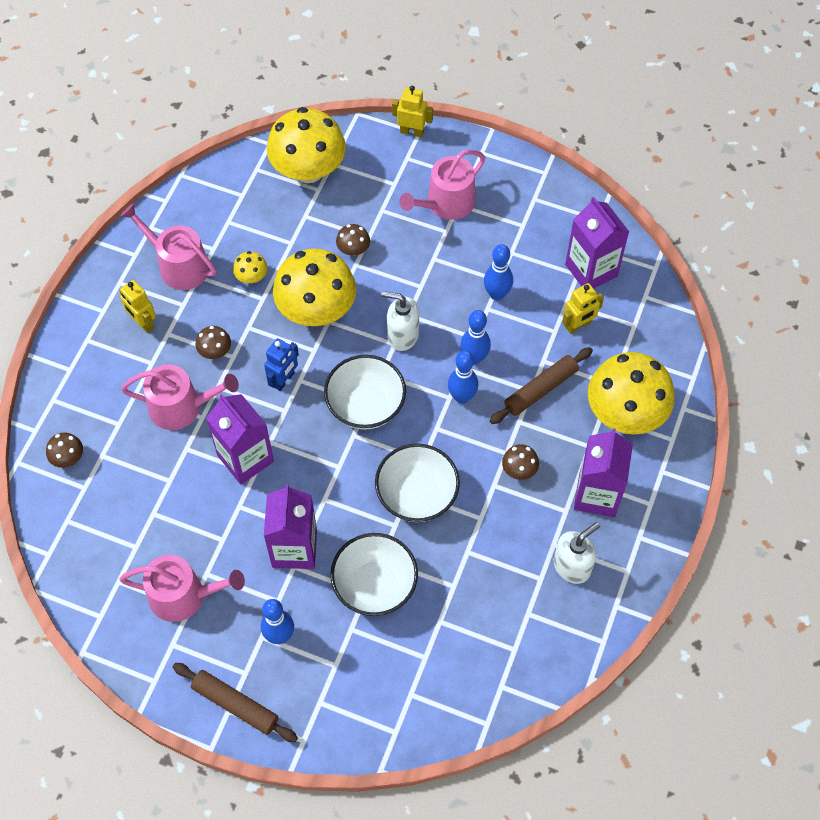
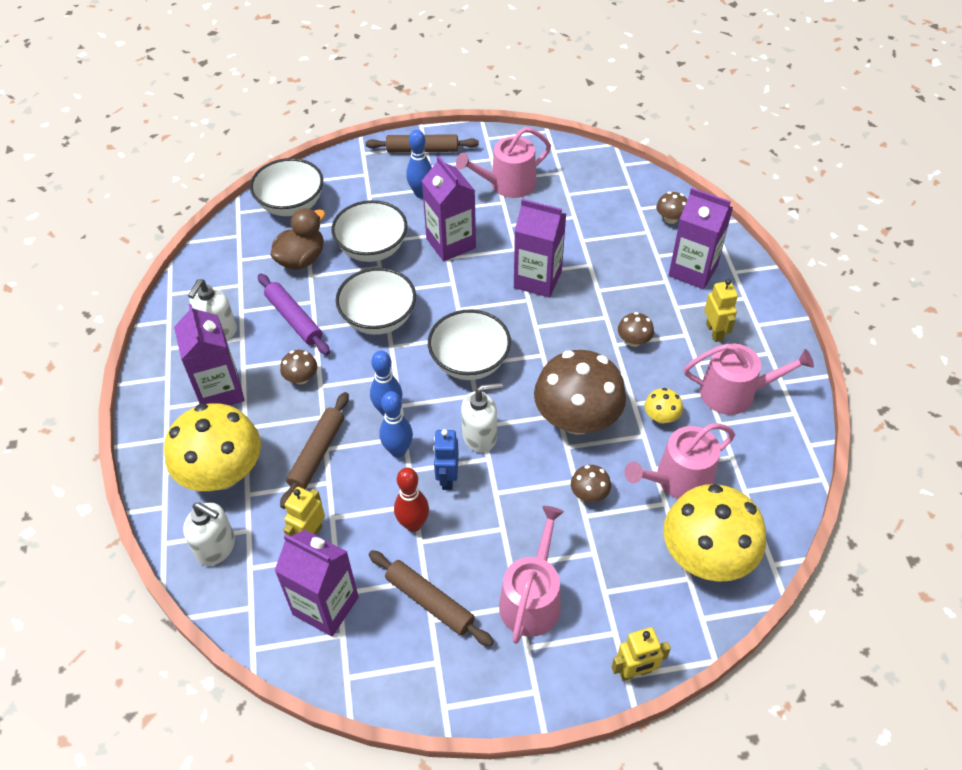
camera: 150 degrees right, 10 degrees down
yellow robot [119,280,156,333] -> yellow robot turned 60 degrees clockwise [704,279,738,342]
pink watering can [121,364,239,430] -> pink watering can moved to [625,423,735,499]
blue robot [264,338,299,391] -> blue robot moved to [433,429,459,490]
yellow mushroom [273,249,356,326] -> brown mushroom [534,350,626,435]
blue bowling pin [484,244,513,301] -> red bowling pin [394,467,429,532]
none -> white soap dispenser [183,502,235,566]
none -> white bowl [250,158,323,216]
none -> purple rolling pin [258,274,330,355]
none -> brown duck [270,208,325,269]
none -> brown rolling pin [369,550,494,646]
none -> purple carton [669,188,733,289]

